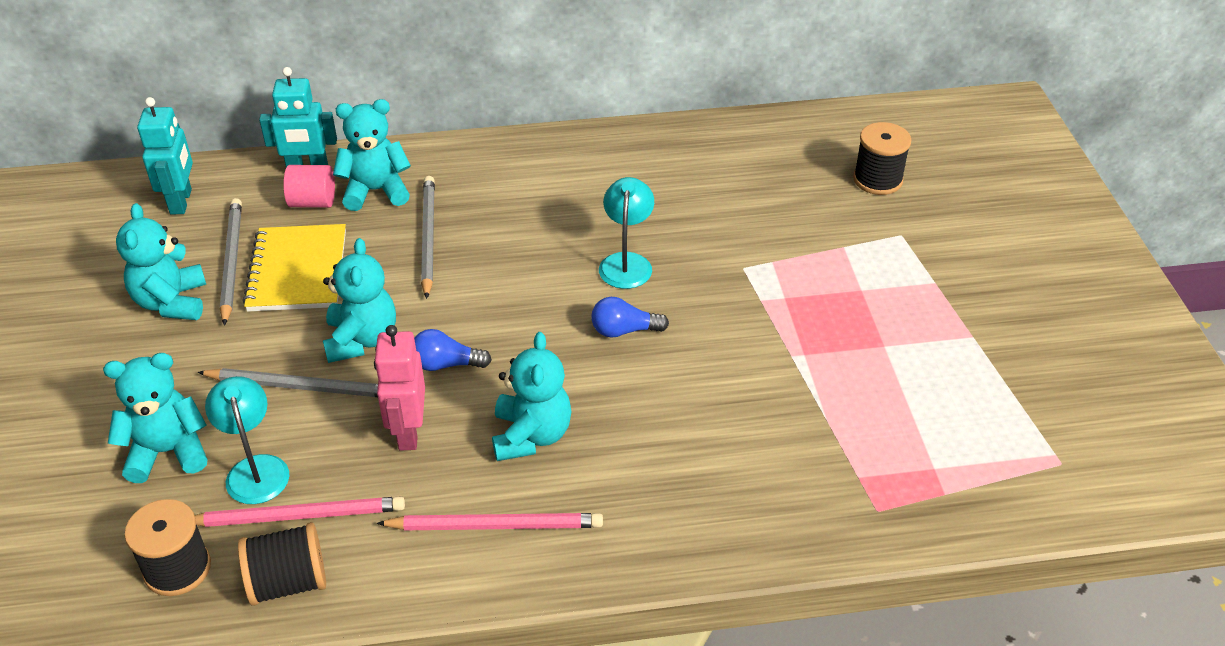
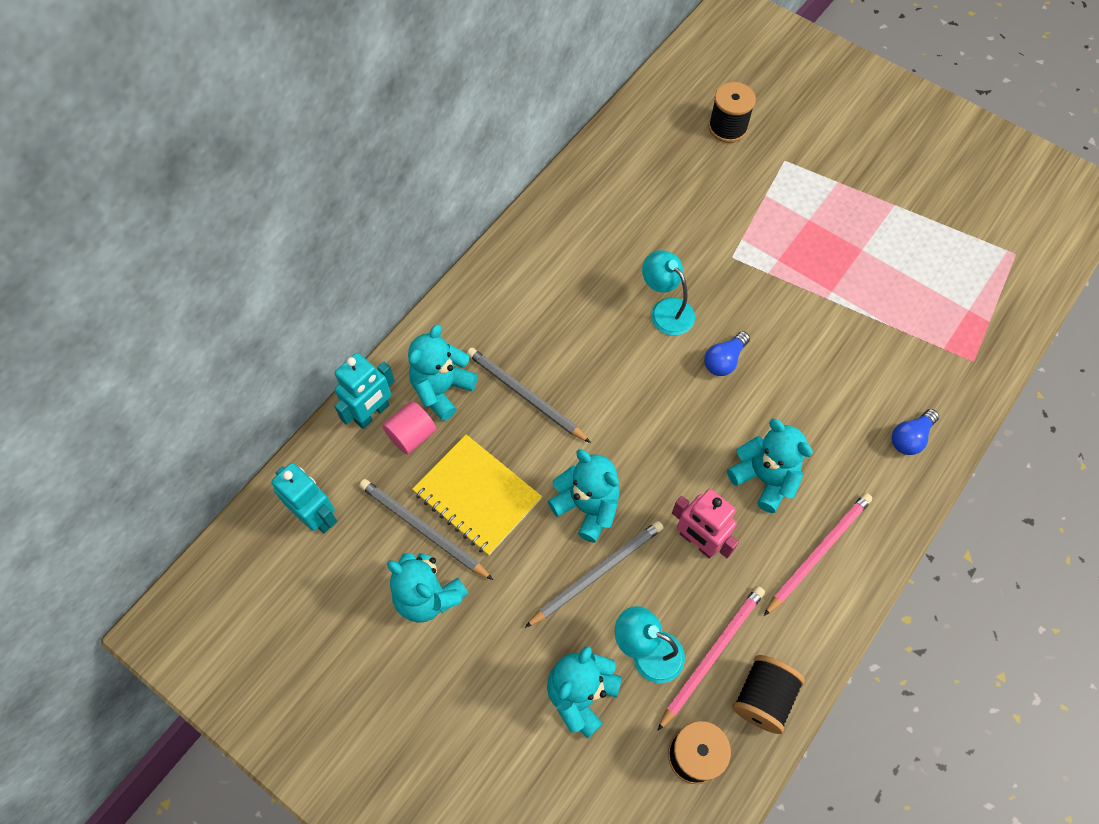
camera: 45 degrees left, 20 degrees up
blue light bulb [414,329,492,371] -> blue light bulb moved to [892,409,939,455]

